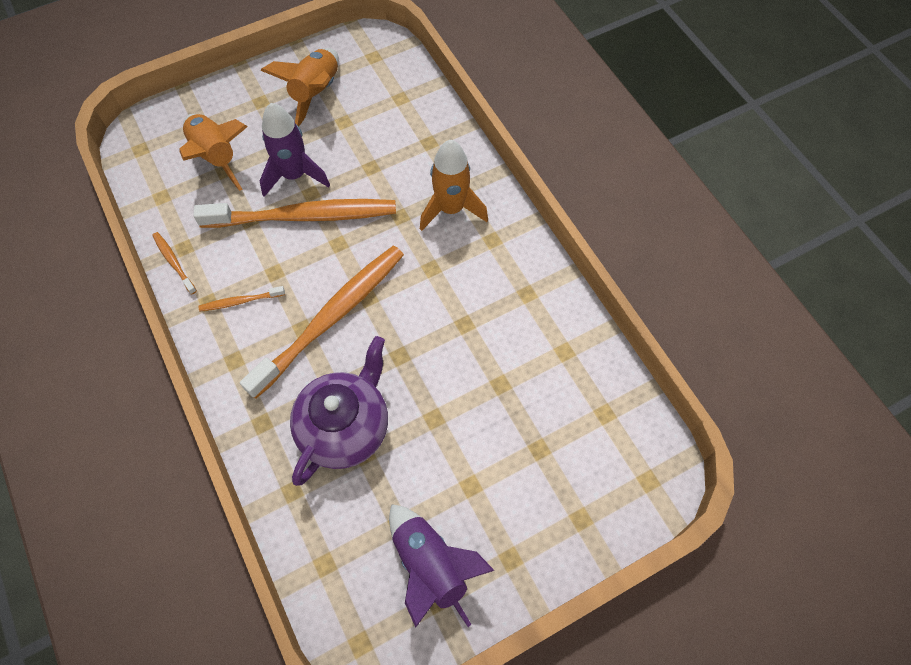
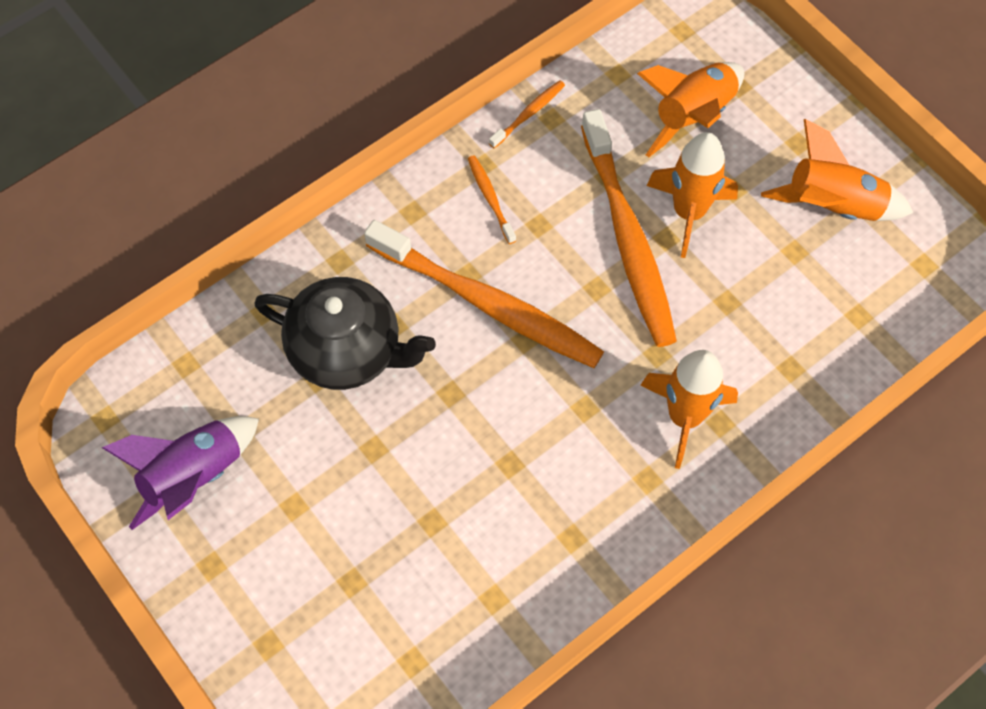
camera: 80 degrees right, 0 degrees up
purple rocket [260,103,330,197] -> orange rocket [647,132,738,258]
purple teapot [290,336,388,486] -> black teapot [254,277,436,390]

